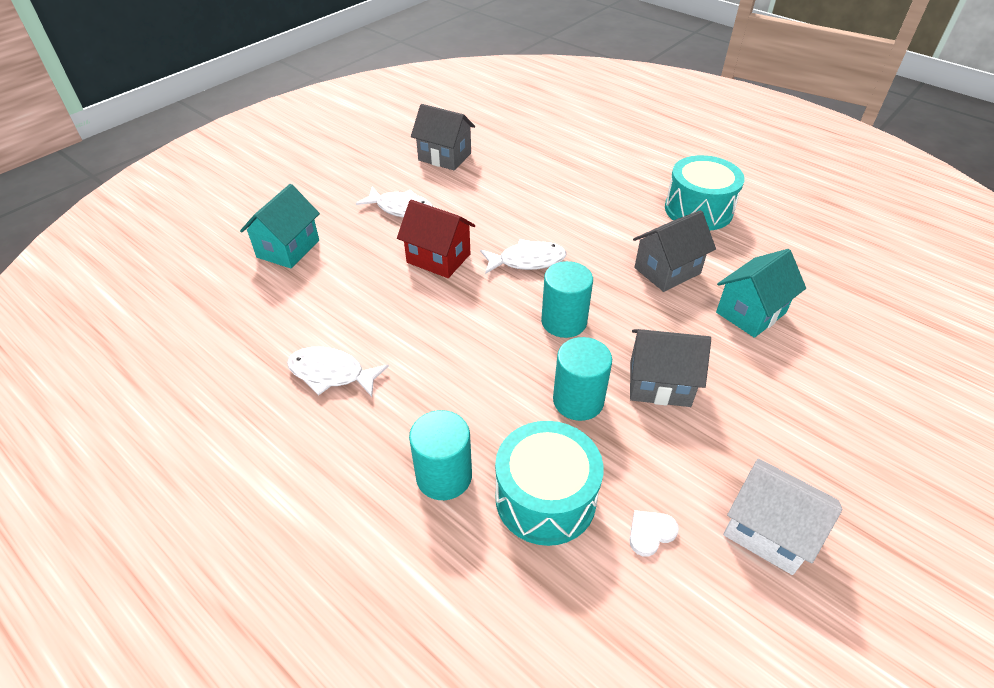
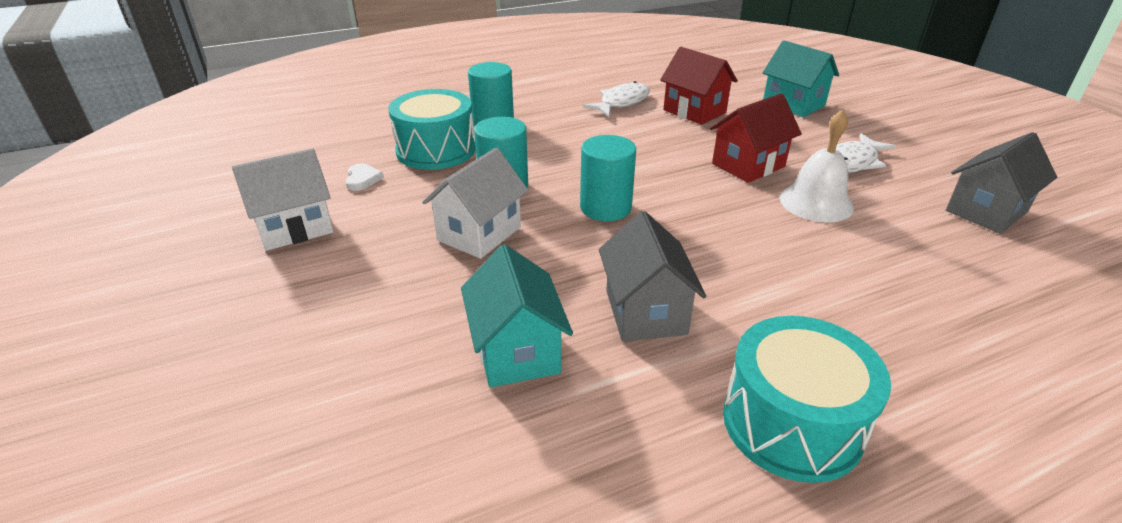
camera: 115 degrees right, 10 degrees down
white fish [480,239,566,274] -> none
grey house [630,329,711,407] -> white house [422,148,528,259]
none -> red house [660,47,738,125]
none -> white bell [780,110,854,223]

